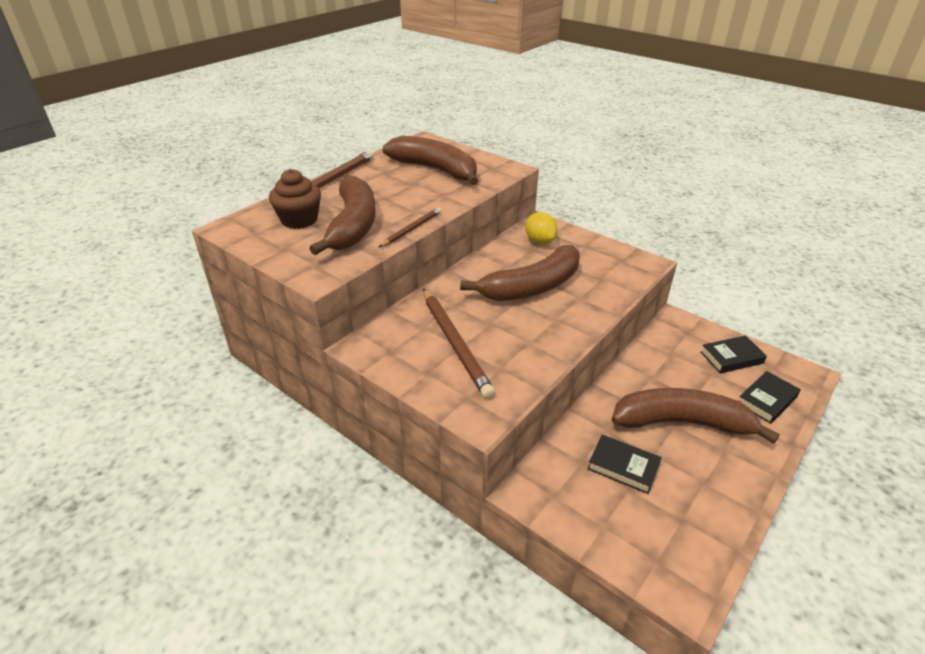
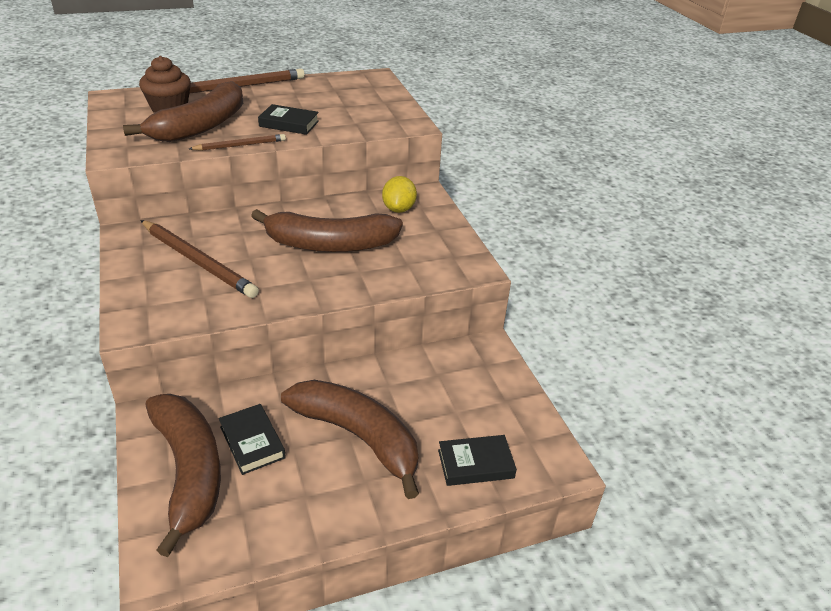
camera: 30 degrees right, 0 degrees up
brown banana [383,136,478,185] -> brown banana moved to [146,394,221,557]
brown pencil [423,288,495,399] -> brown pencil turned 60 degrees counterclockwise [140,220,259,298]
black book [701,335,767,373] -> black book moved to [258,104,319,135]

